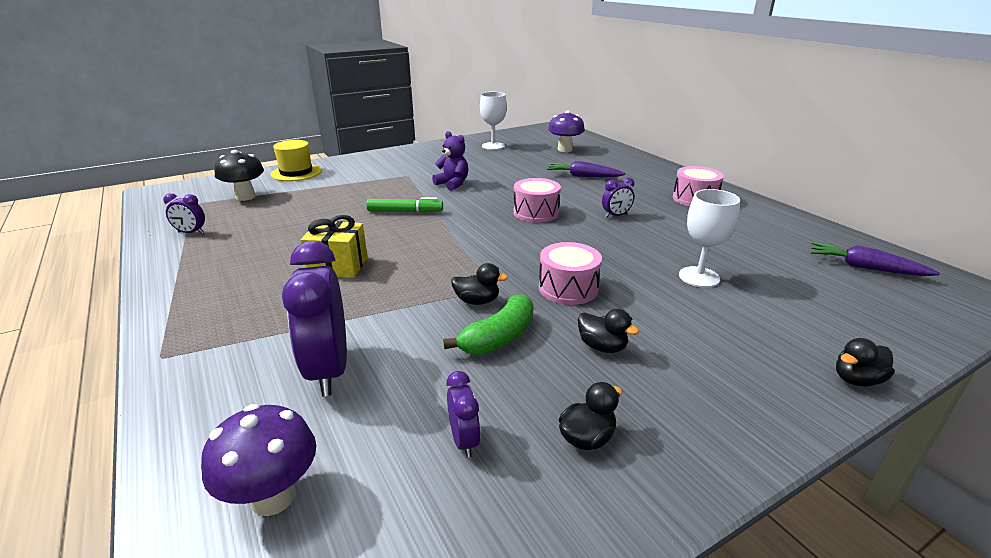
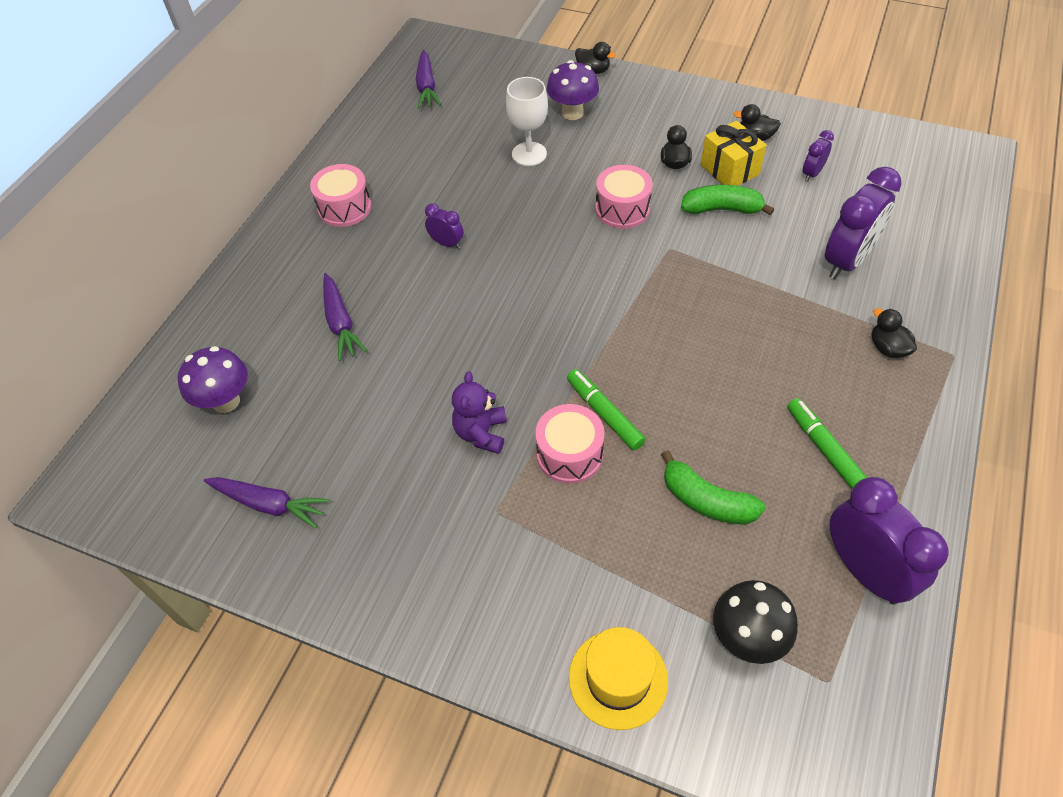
camera: 125 degrees left, 25 degrees up
purple clock [163,193,205,233] -> purple clock [830,477,949,605], size x2.06
purple mushroom [201,404,316,516] -> purple mushroom moved to [547,60,599,120]
yellow gift [301,215,368,278] -> yellow gift moved to [701,121,767,186]
black duck [451,263,508,305] -> black duck moved to [872,308,917,358]
white goblet [480,92,507,150] -> purple carrot [204,477,330,529]
pink drum [513,178,561,223] -> pink drum moved to [535,404,604,484]
none -> green banana [661,450,765,525]
none -> green marker [787,398,867,489]

